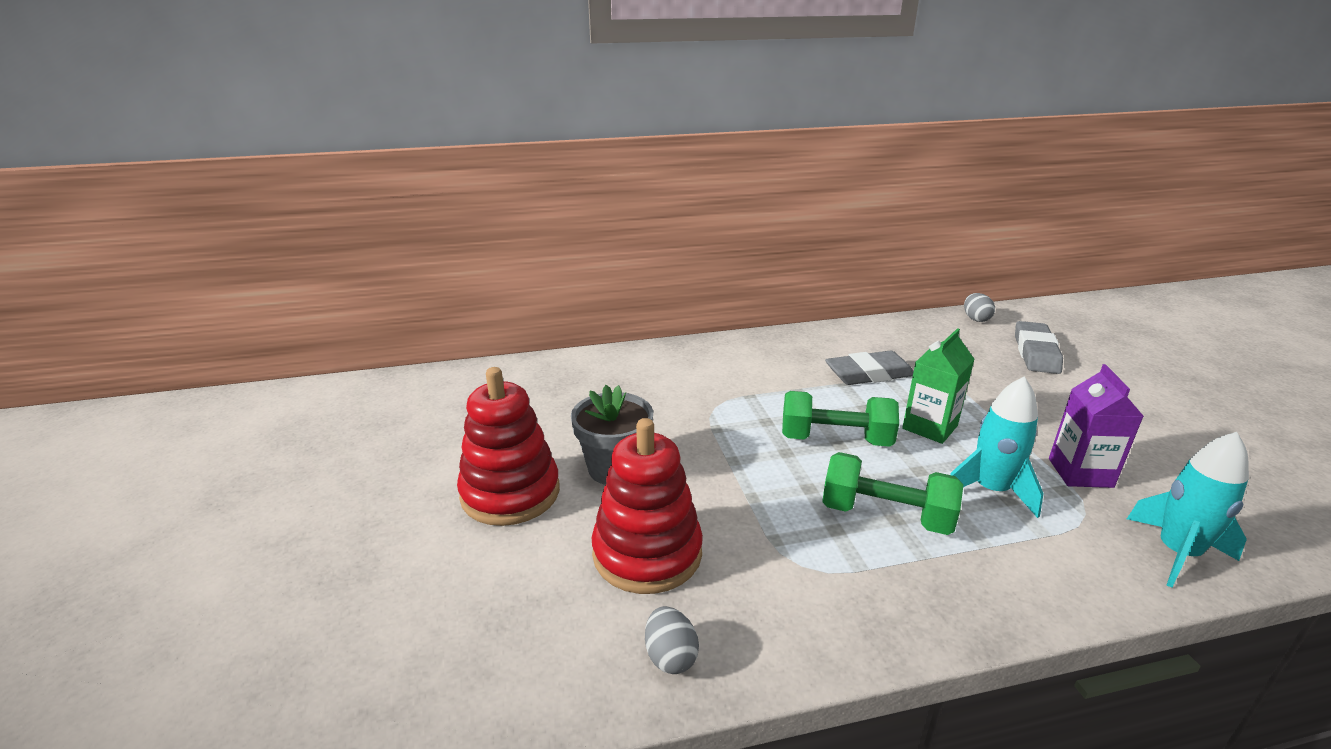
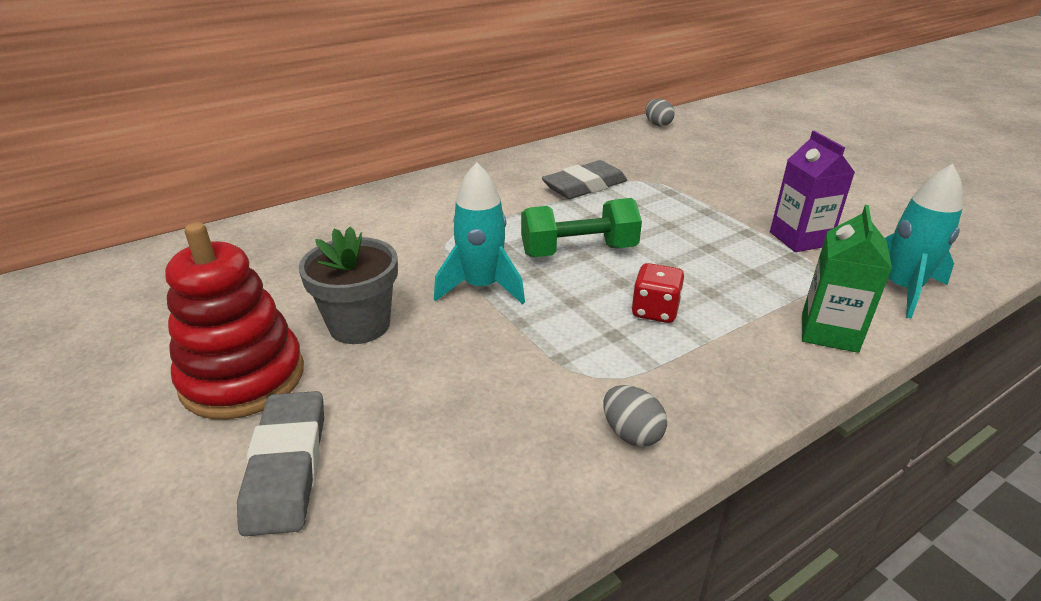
camera: 20 degrees left, 5 degrees up
red stacking toy [592,418,703,594] -> none
grey egg [645,606,699,674] -> grey egg moved to [603,385,667,447]
green dumbbell [822,452,963,535] -> red dice [631,263,684,323]
green carton [902,328,975,444] -> green carton moved to [802,205,892,353]
turquoise rocket [950,377,1044,518] -> turquoise rocket moved to [434,162,525,304]
grey eraser [1015,321,1063,374] -> grey eraser moved to [237,391,324,536]

